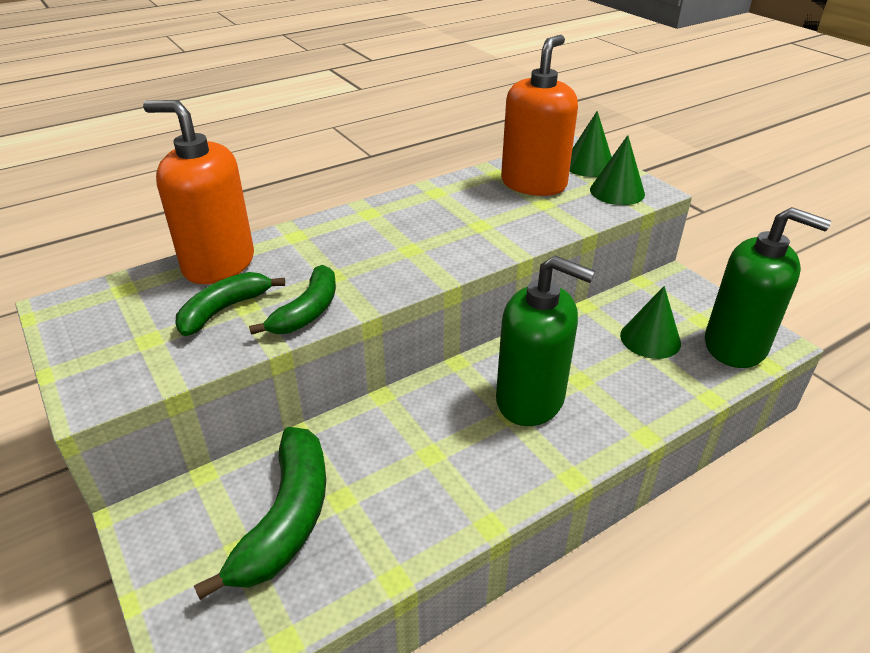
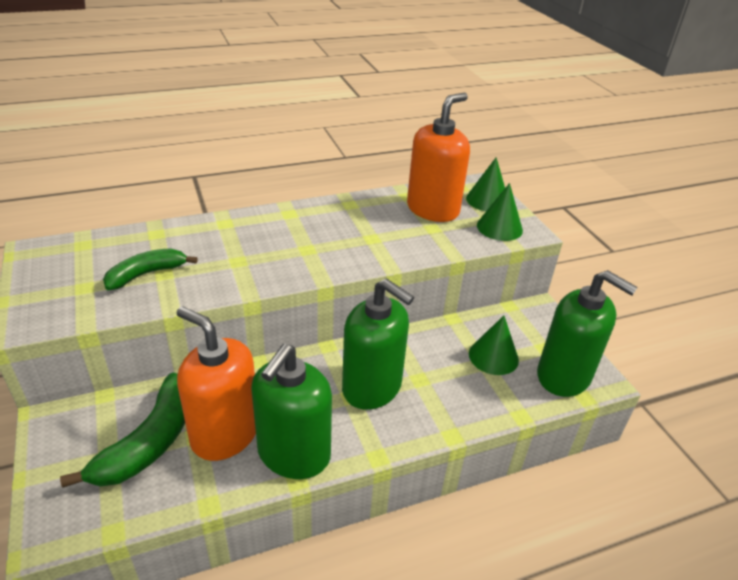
camera: 10 degrees right, 0 degrees up
orange soap dispenser [143,100,254,284] -> orange soap dispenser moved to [177,306,256,461]
green banana [249,265,336,335] -> none
none -> green soap dispenser [251,344,332,479]

